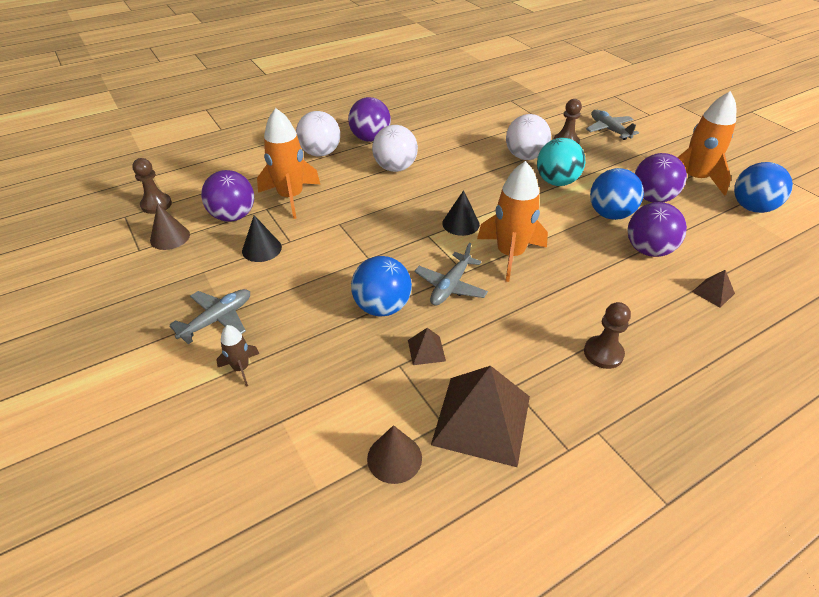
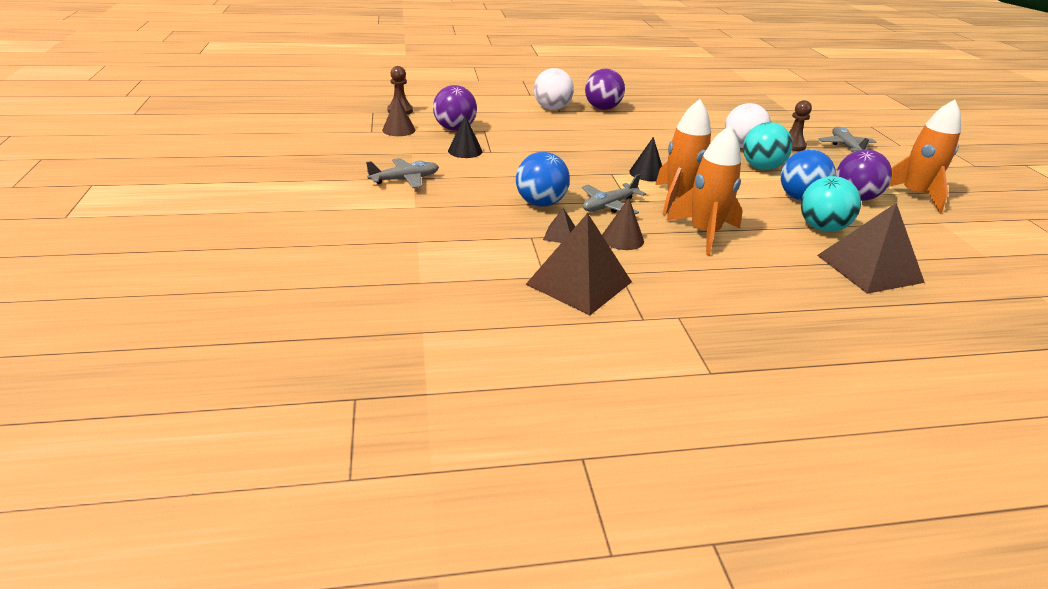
camera: 20 degrees right, 10 degrees down
brown rocket [216,325,259,387] -> none
orange rocket [257,108,320,219] -> orange rocket moved to [667,126,743,255]
brown cone [367,425,422,484] -> brown cone moved to [602,198,644,250]
white ball [372,125,418,172] -> none
brown pawn [584,302,631,369] -> none
purple ball [628,202,687,257] -> turquoise ball [801,176,861,232]
brown pyramid [692,270,735,308] -> brown pyramid [817,203,925,294], size x2.29
blue ball [734,162,793,213] -> none

